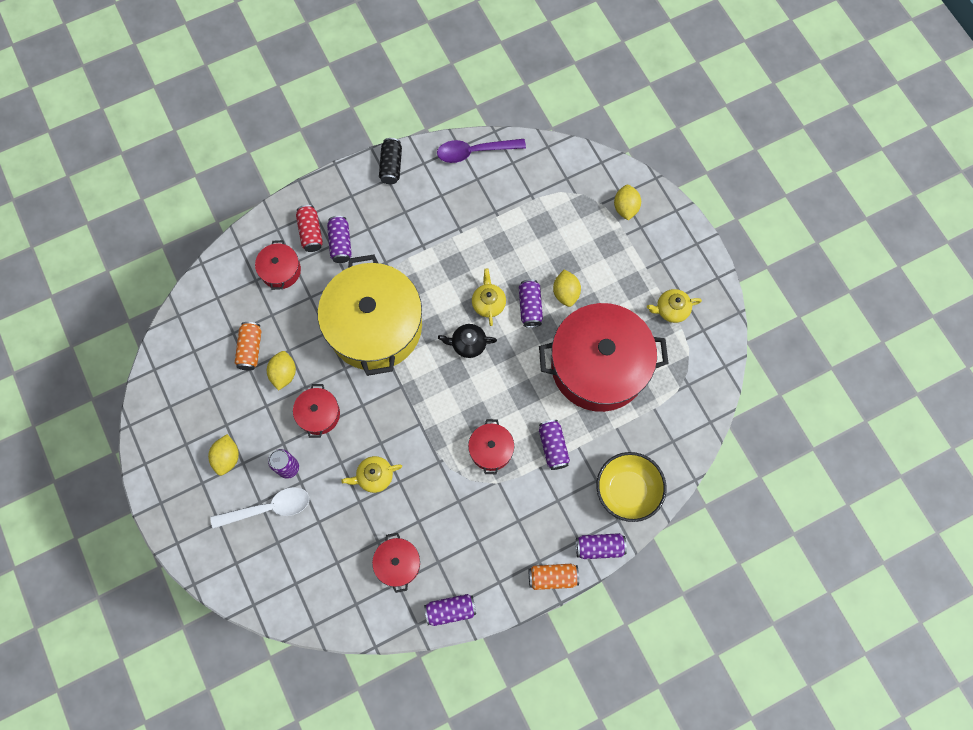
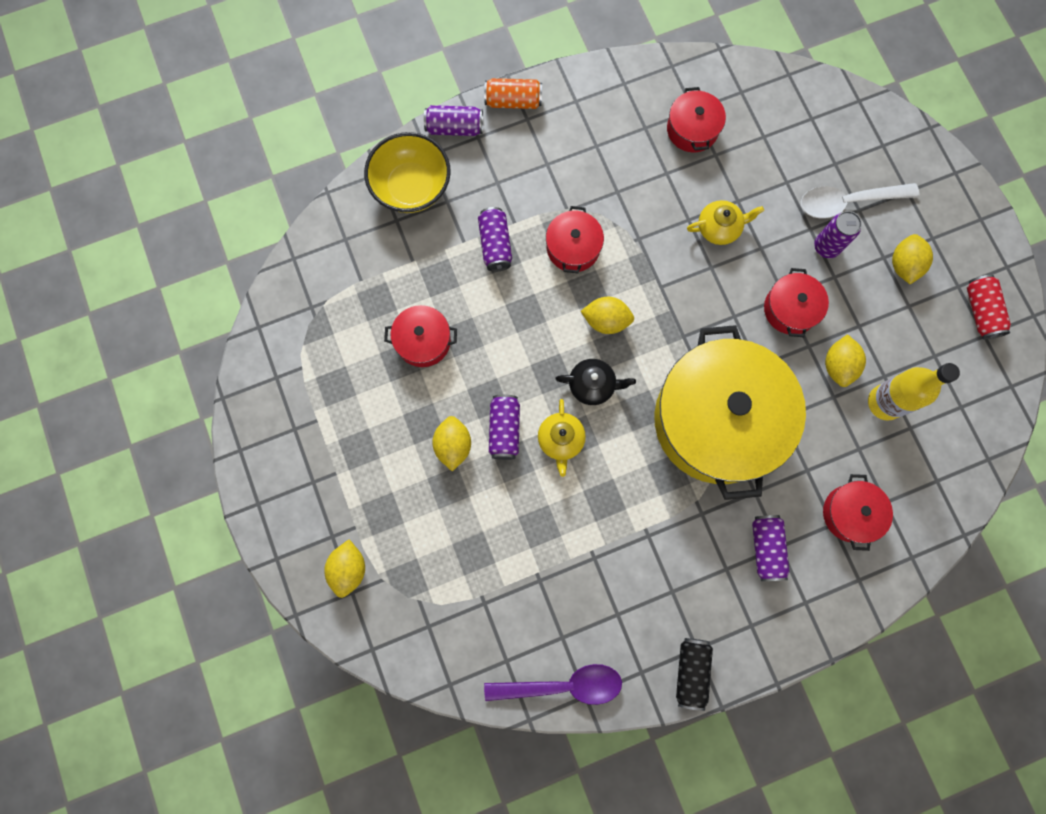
camera: 175 degrees left, 5 degrees up
orange can [235,322,261,370] -> yellow bottle [868,363,960,420]
red can [296,205,323,252] -> red can moved to [967,275,1011,340]
purple can [424,594,476,626] -> none
red pot [539,303,669,412] -> red pot [384,305,457,367], size x0.44
yellow teapot [647,289,702,323] -> none
none -> yellow lemon [581,297,634,334]

